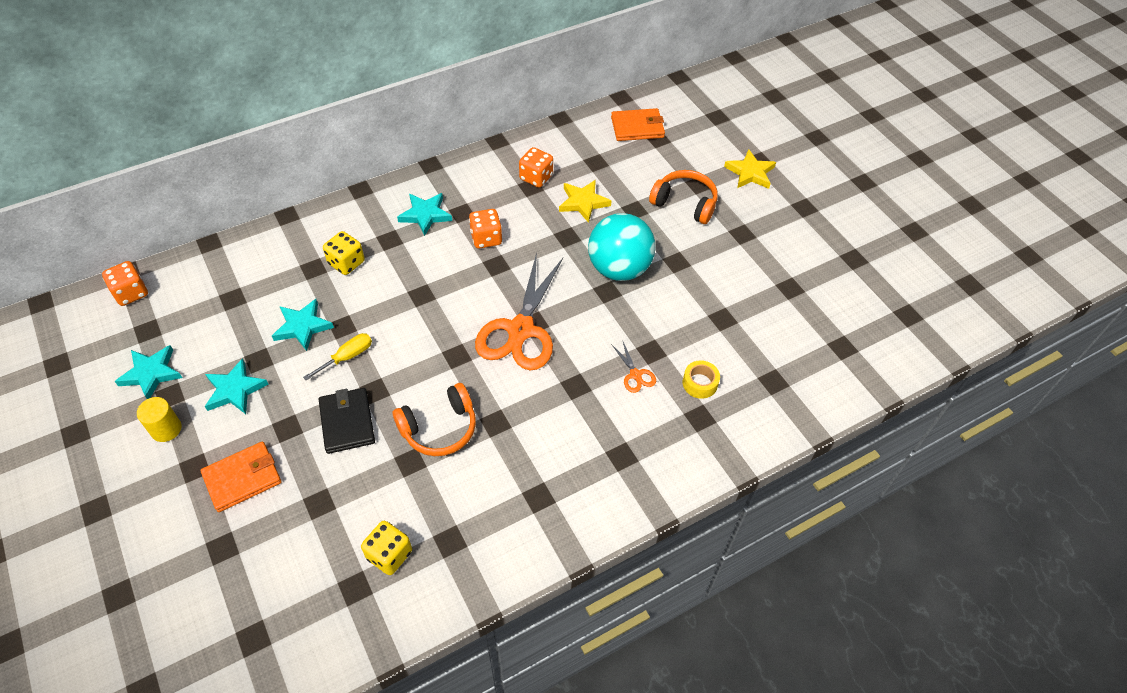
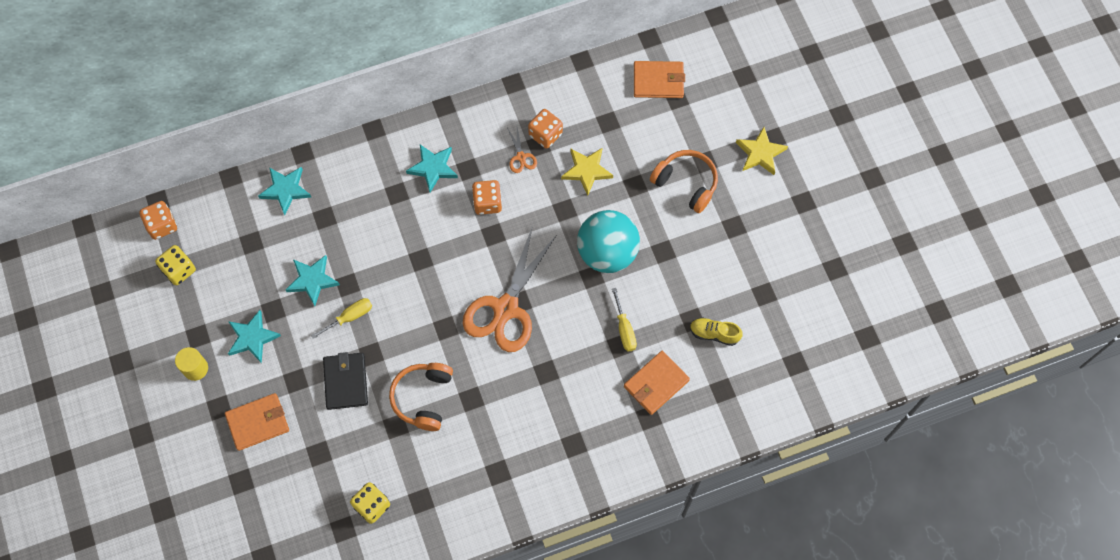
camera: 10 degrees right, 15 degrees up
turquoise star [115,345,182,399] -> turquoise star moved to [258,167,311,215]
yellow dice [323,231,365,275] -> yellow dice moved to [155,245,196,285]
orange headphones [393,383,476,456] -> orange headphones turned 120 degrees clockwise [389,363,453,431]
orange scissors [611,340,656,393] -> orange scissors moved to [507,127,537,173]
yellow tape [683,360,720,399] -> orange wallet [624,351,690,415]
none -> yellow screwdriver [612,288,637,351]
none -> yellow shoe [690,317,743,346]

